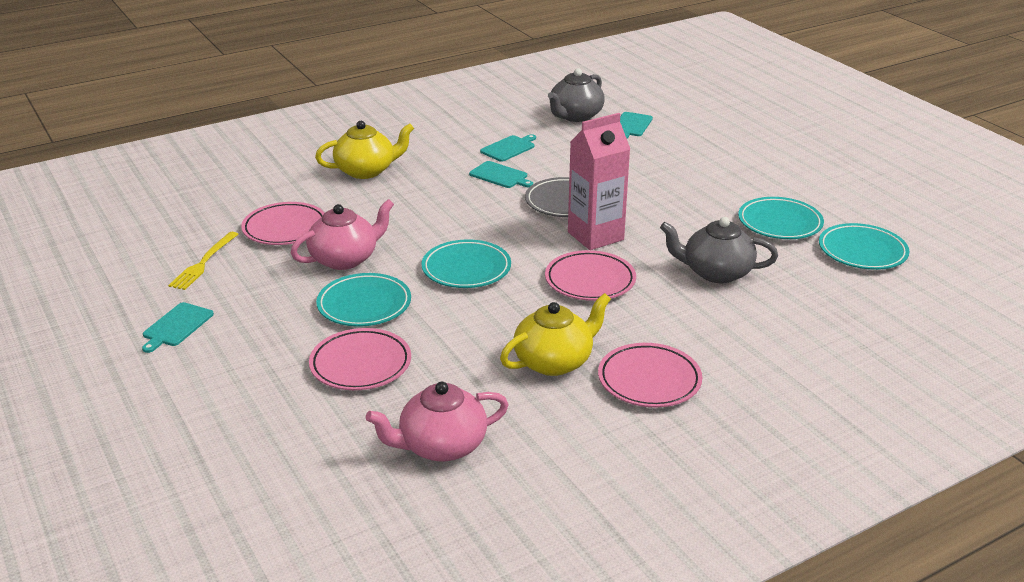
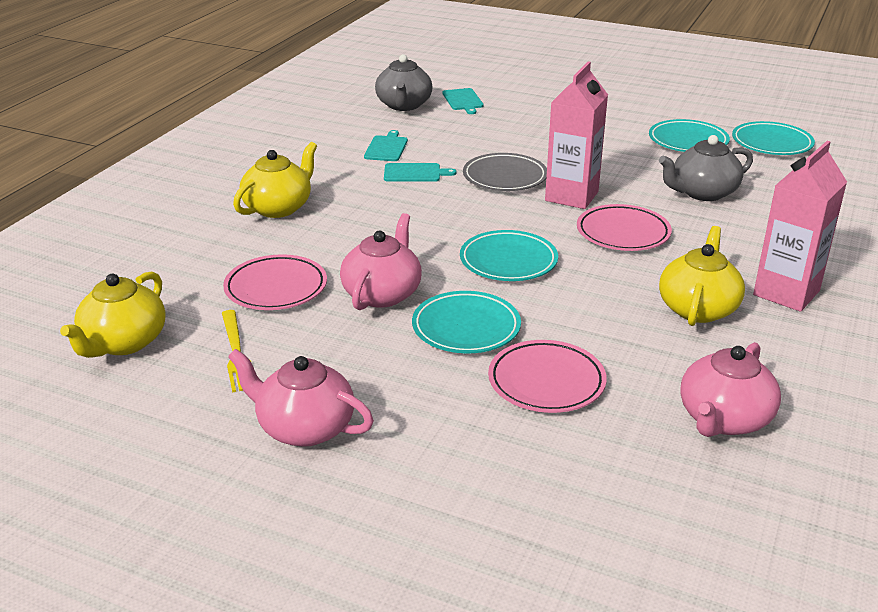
camera: 35 degrees left, 0 degrees up
turquoise cutting board [142,302,214,353] -> pink teapot [228,349,374,447]
pink plate [598,343,702,407] -> pink carton [753,141,847,312]
none -> yellow teapot [60,271,166,358]

